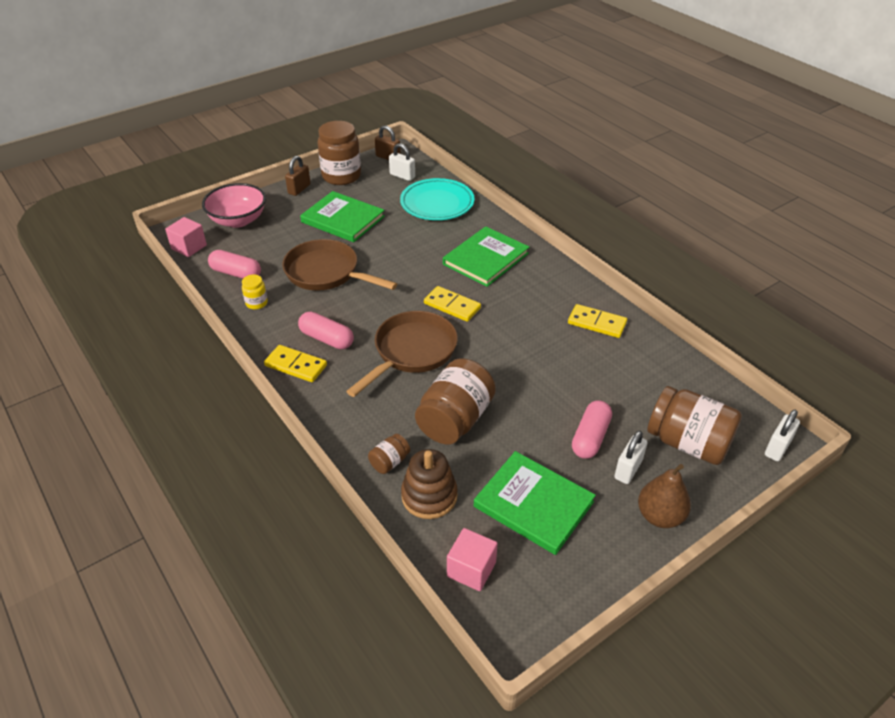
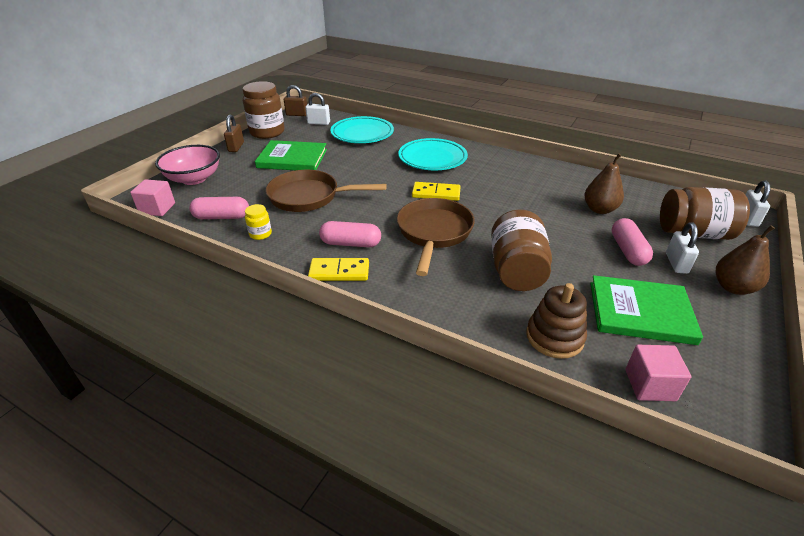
camera: 25 degrees left, 5 degrees down
brown jar [368,434,410,474] -> none
green book [443,226,529,287] -> turquoise plate [398,138,468,171]
yellow domino [568,304,627,338] -> none
none -> brown pear [584,153,624,214]

